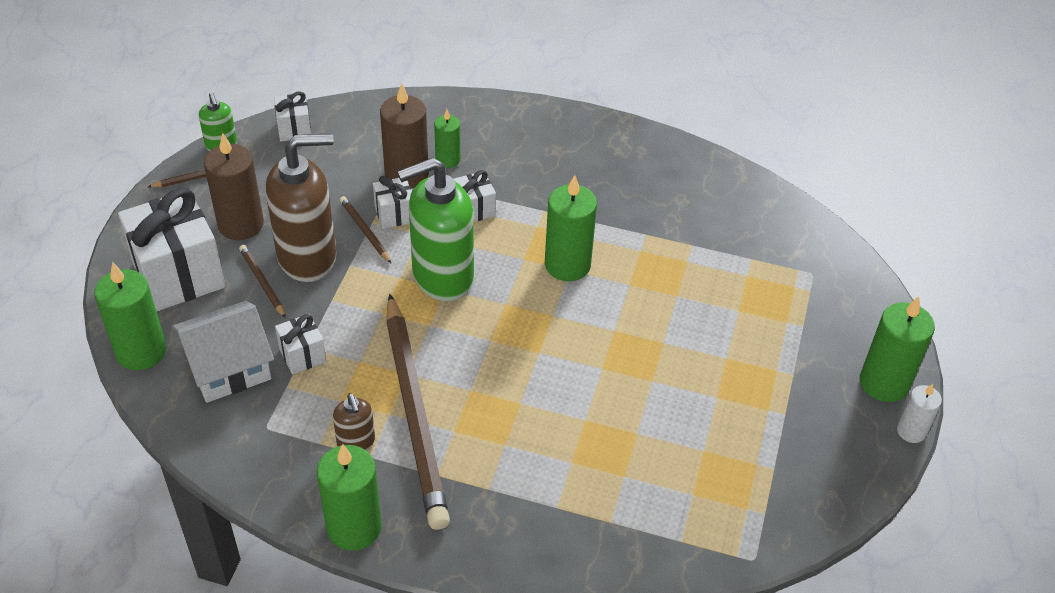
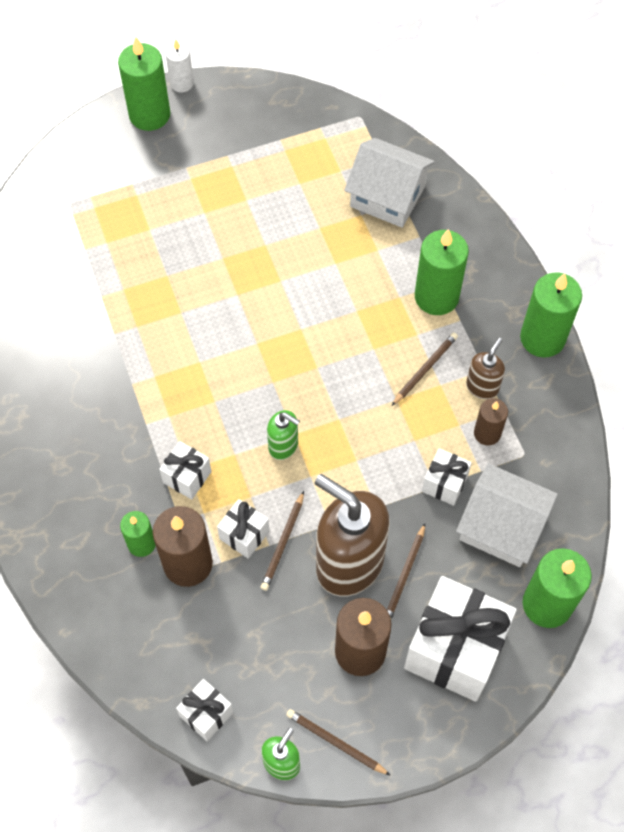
camera: 125 degrees left, 15 degrees up
brown pencil [386,294,450,530] -> brown pencil [392,332,458,406], size x0.40
green soap dispenser [397,158,474,301] -> green soap dispenser [267,410,300,460], size x0.47
green candle [545,175,597,281] -> green candle moved to [415,229,469,315]
none -> white house [344,138,435,228]
none -> brown candle [474,398,508,445]

